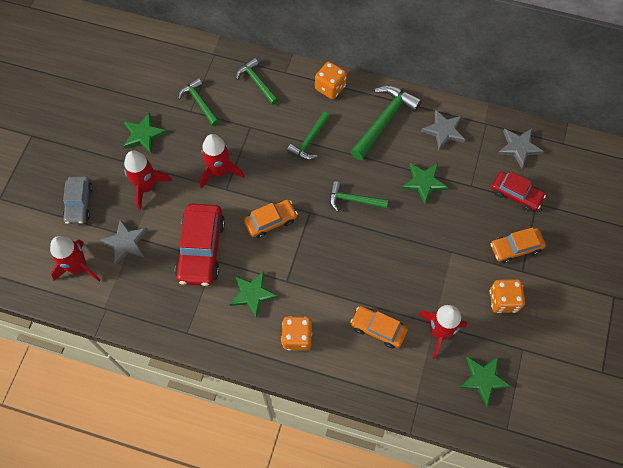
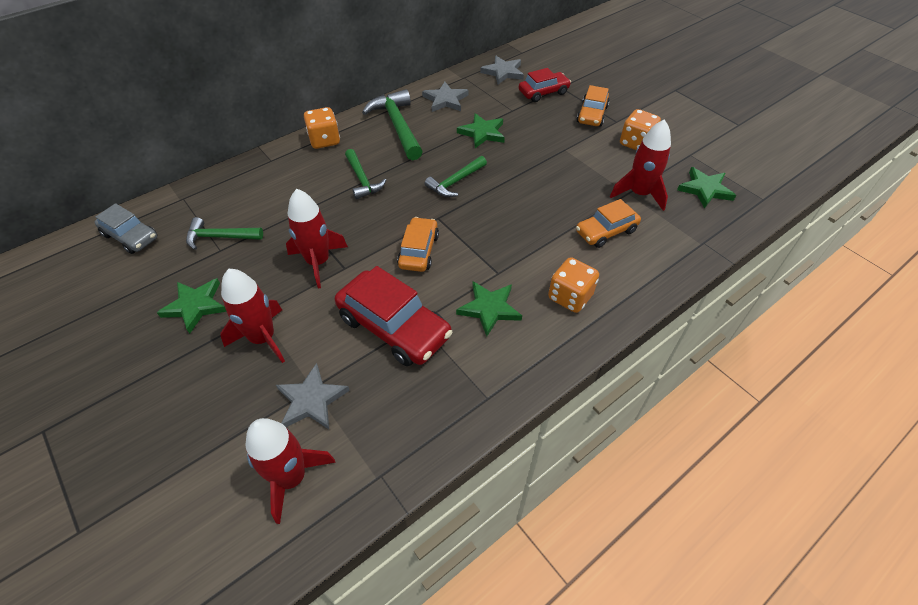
camera: 55 degrees left, 15 degrees down
grey car [63,176,93,224] -> grey car moved to [95,203,157,254]
green hammer [236,58,279,105] -> none

